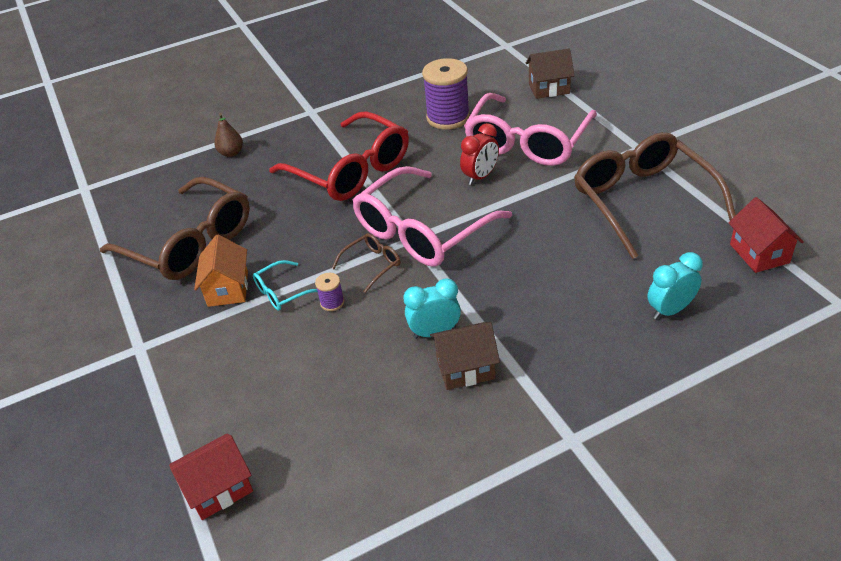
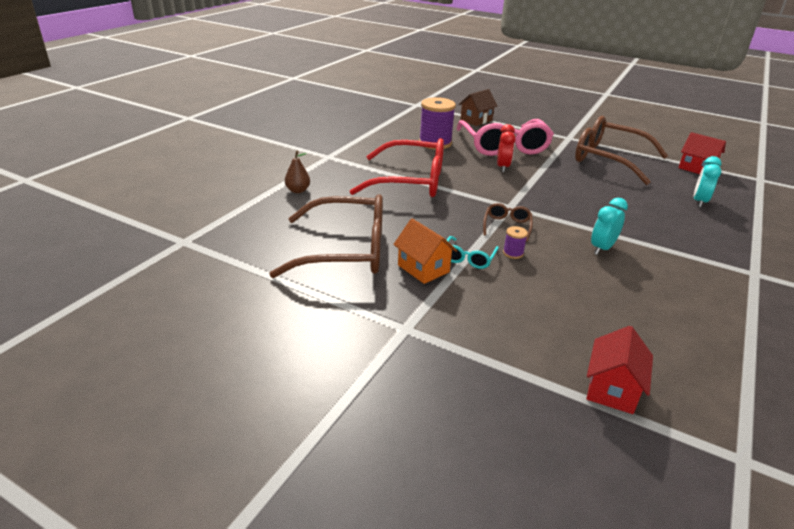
camera: 40 degrees left, 10 degrees down
pink glasses [352,166,512,267] -> none
brown house [430,322,500,390] -> none

